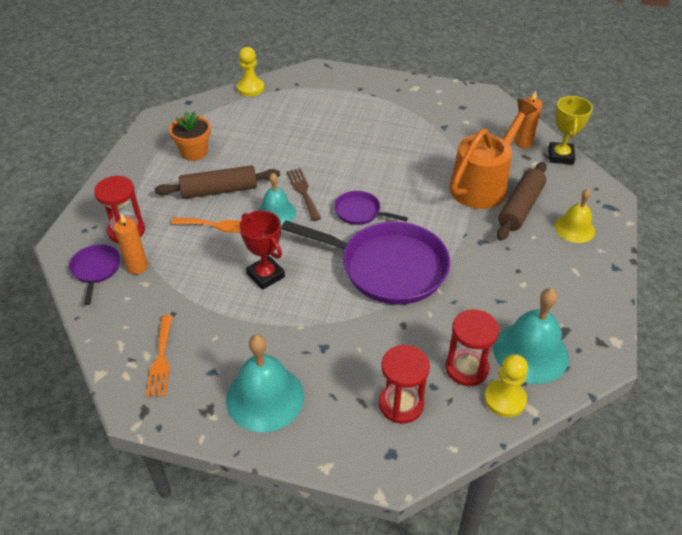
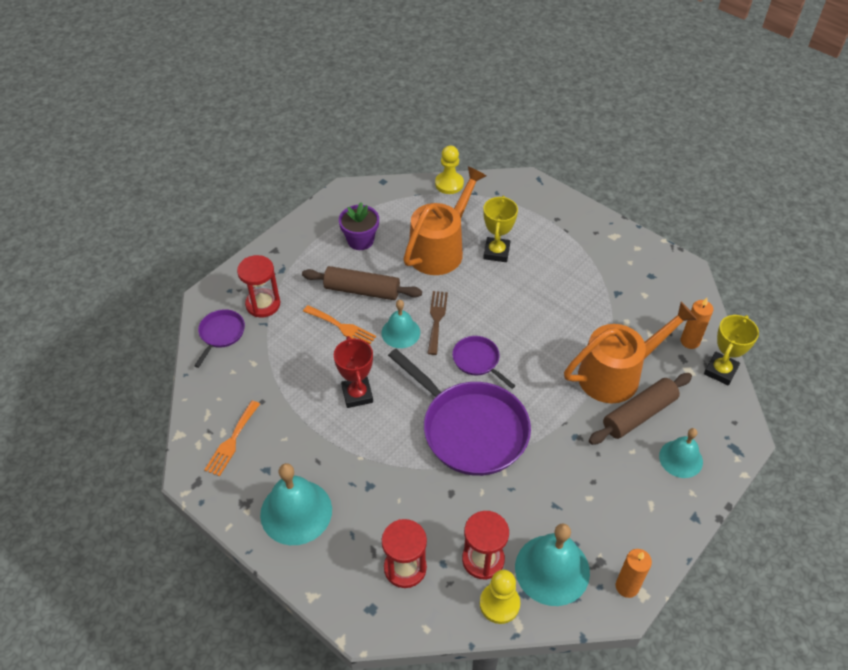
camera: 25 degrees right, 5 degrees up
orange candle [114,214,148,274] -> orange candle moved to [616,549,652,598]
orange flower pot [169,111,211,161] -> purple flower pot [339,202,379,250]
yellow bell [555,189,595,243] -> turquoise bell [659,428,703,478]
none -> orange watering can [403,166,486,275]
none -> yellow trophy [483,196,518,262]

